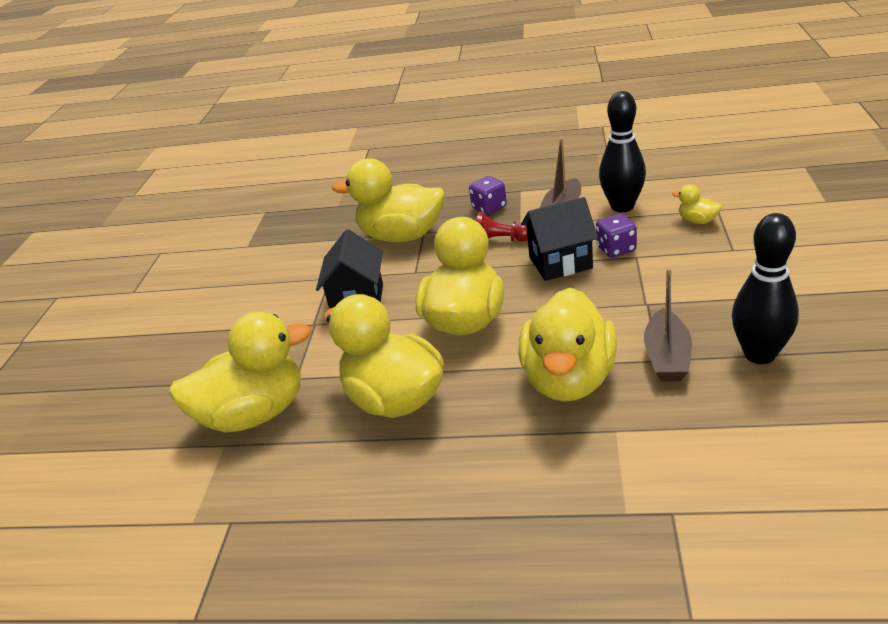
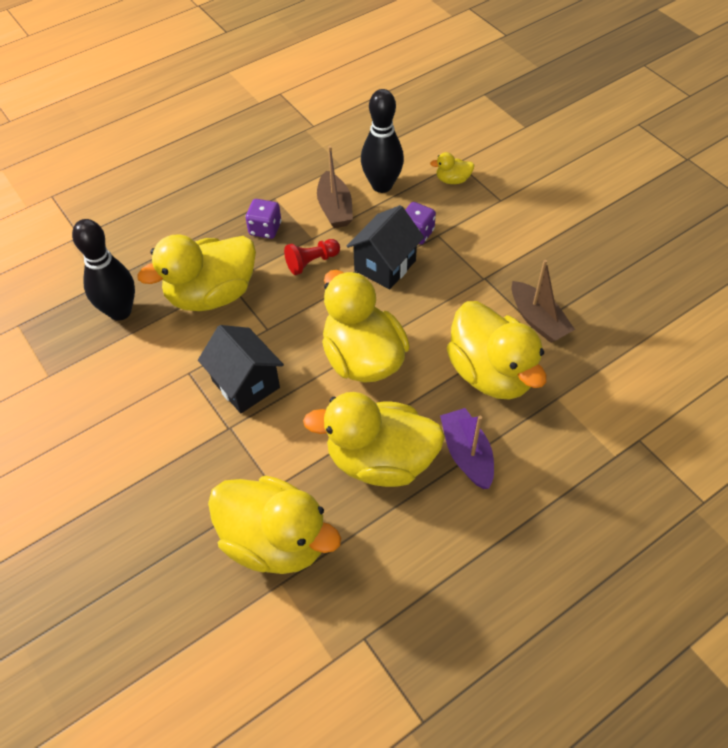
camera: 45 degrees left, 20 degrees up
yellow duck [169,311,312,433] -> yellow duck turned 90 degrees clockwise [208,476,341,574]
black bowling pin [732,213,799,364] -> black bowling pin moved to [72,219,135,321]
none -> purple boat [440,408,494,489]

